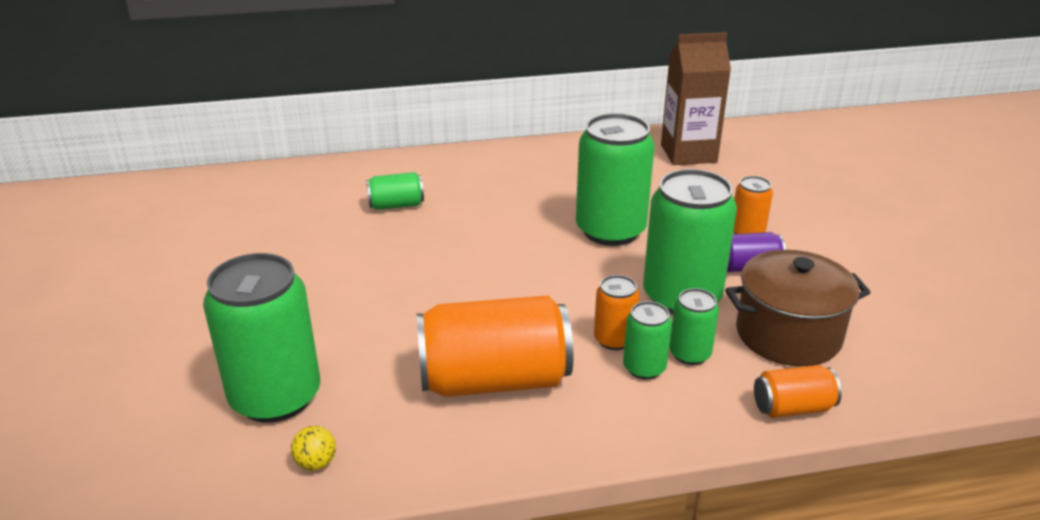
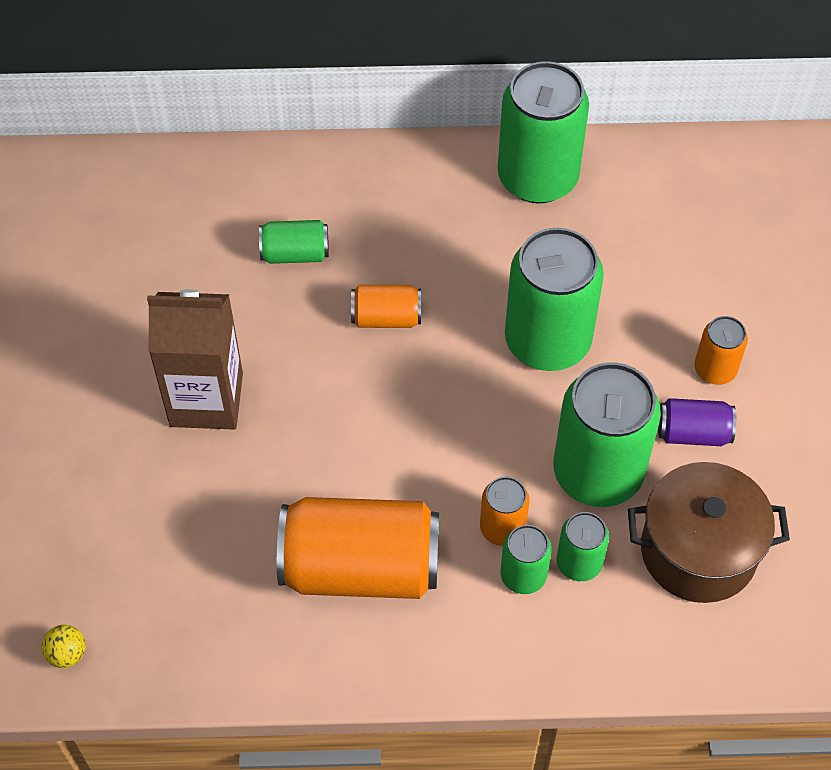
camera: 10 degrees right, 25 degrees up
green can [203,253,320,423] -> green can moved to [498,61,589,203]
yellow ball [291,426,336,471] -> yellow ball moved to [42,625,86,668]
brown carton [661,32,731,165] -> brown carton moved to [147,289,243,430]
orange can [754,365,842,418] -> orange can moved to [351,285,421,328]

